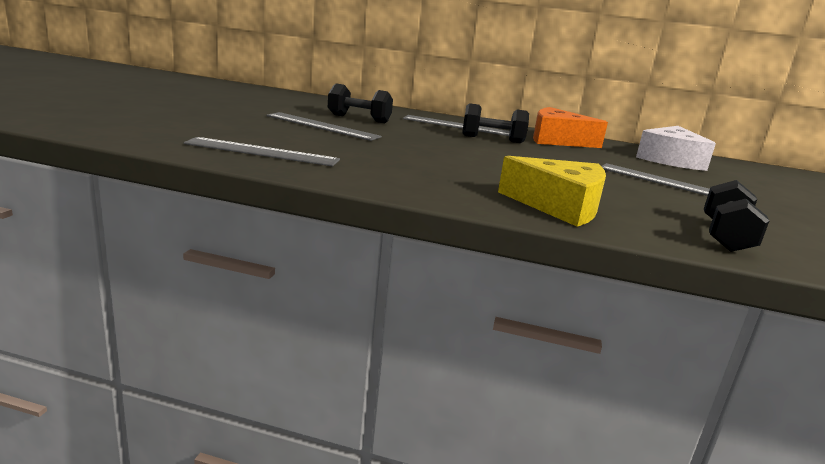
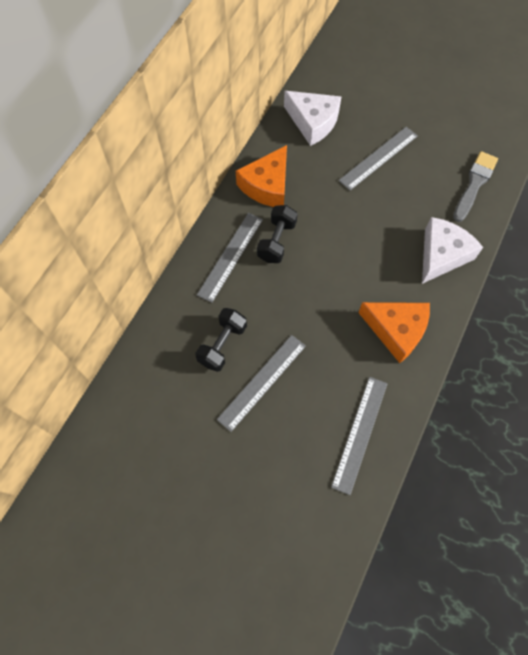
camera: 75 degrees left, 45 degrees up
yellow cheese [498,156,606,227] -> white cheese [422,217,483,284]
black dumbbell [704,180,769,252] -> grey brush [453,151,498,222]
none -> orange cheese [358,302,430,363]

